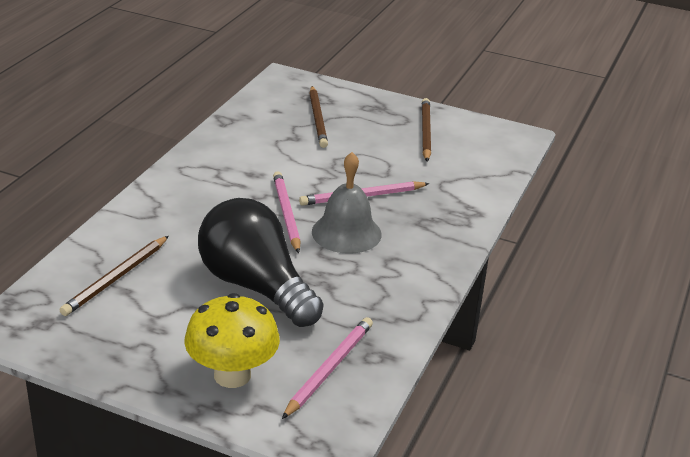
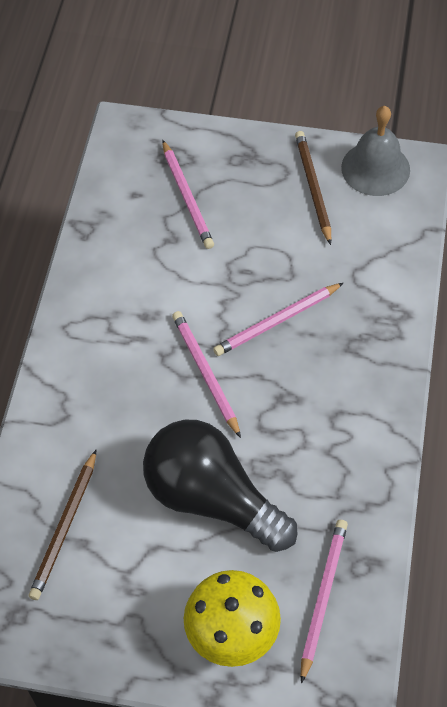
camera: 10 degrees left, 25 degrees up
brown pencil [310,86,328,148] -> pink pencil [162,140,214,249]
grey bell [312,152,382,254] -> grey bell moved to [341,106,410,196]

